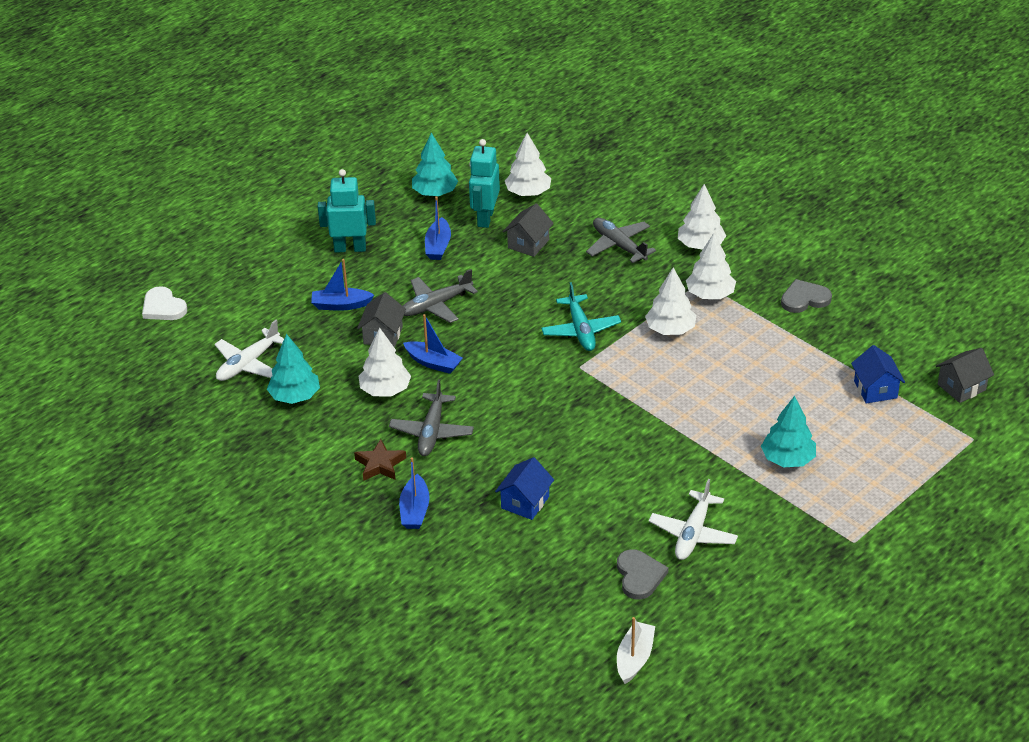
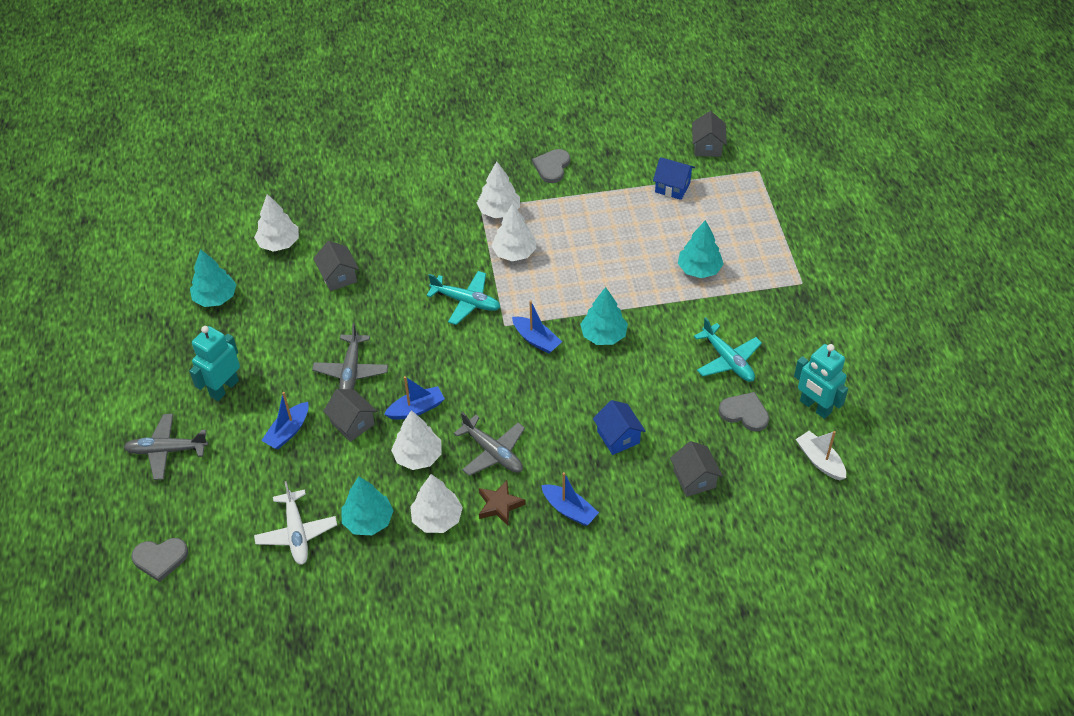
camera: 55 degrees left, 10 degrees up
white heart [142,286,187,320] -> grey heart [131,538,188,582]
blue boat [425,196,451,260] -> blue boat moved to [512,300,562,354]
turquoise robot [469,139,500,228] -> turquoise robot moved to [794,344,848,419]
grey plane [586,218,656,263] -> grey plane moved to [124,414,208,480]
white plane [649,479,738,560] -> turquoise plane [694,317,762,382]
white tree [678,184,726,250] -> white tree moved to [410,474,463,533]
none -> turquoise tree [580,287,628,345]
none -> grey house [670,441,723,497]

